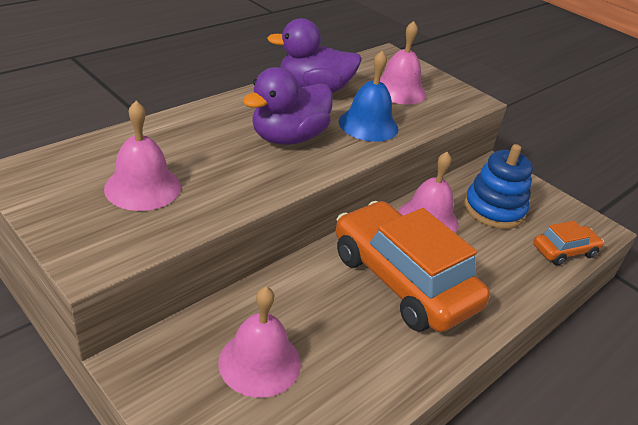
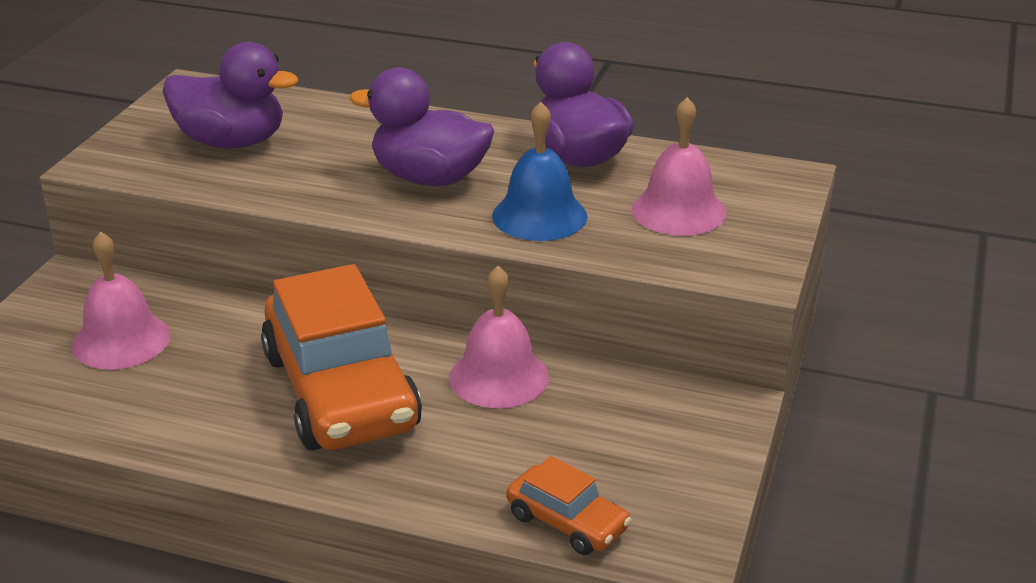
camera: 65 degrees right, 5 degrees down
pink bell [104,101,181,211] -> purple duck [162,42,298,148]
orange car [336,201,490,332] -> orange car turned 135 degrees clockwise [261,264,422,450]
blue stacking toy [464,144,533,229] -> none

